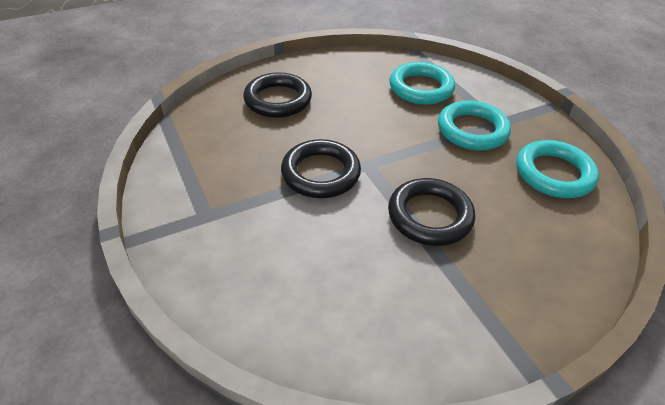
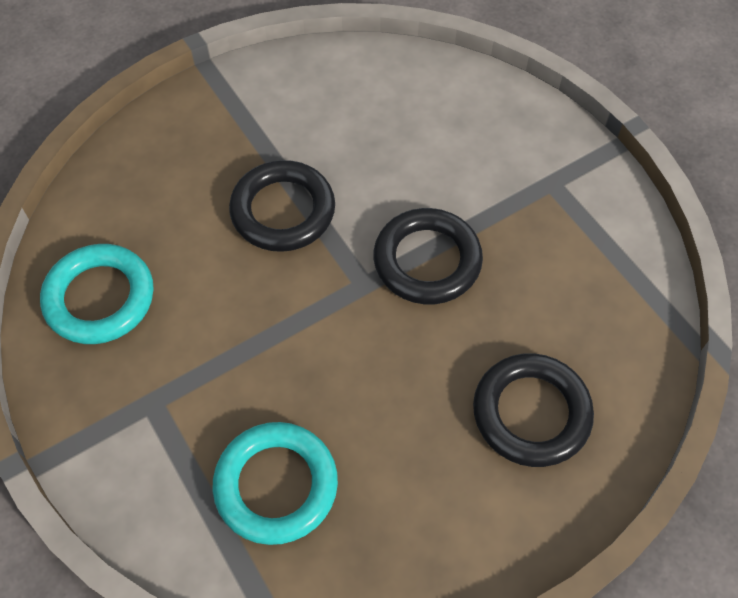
camera: 175 degrees right, 15 degrees up
turquoise ring [438,100,511,150] -> none

